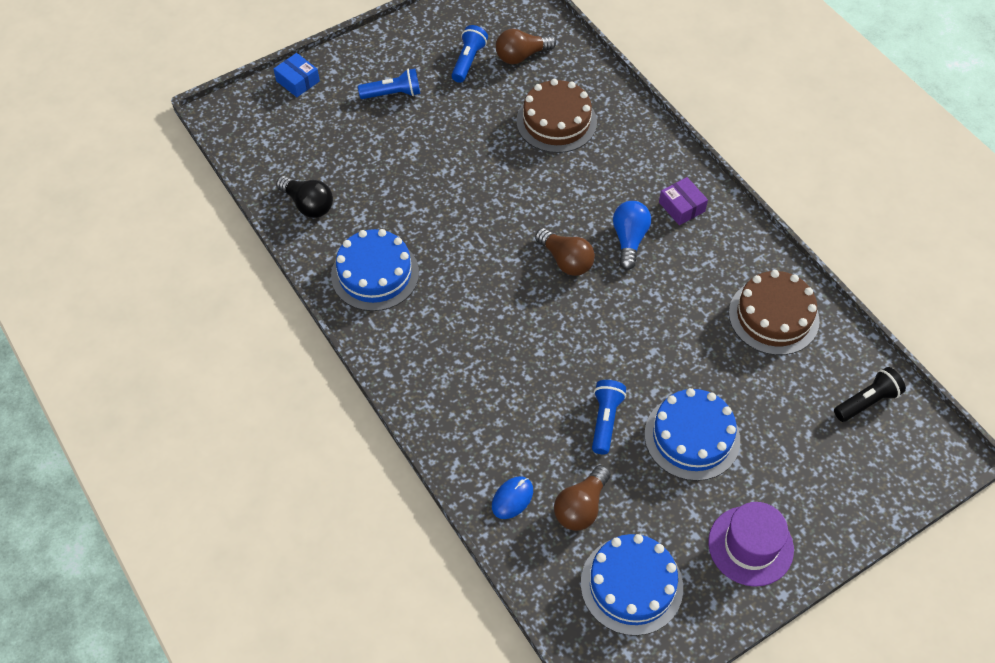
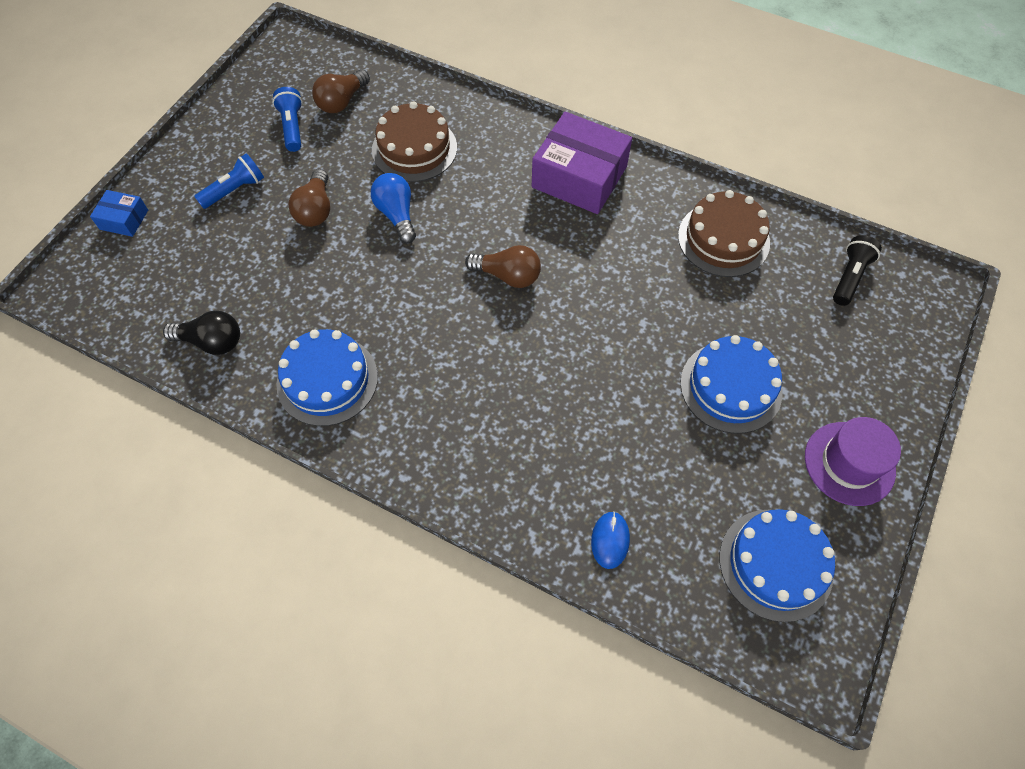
camera: 30 degrees left, 5 degrees up
brown light bulb [554,465,611,531] -> brown light bulb moved to [288,169,330,227]
blue flashlight [592,380,626,455] -> none
blue light bulb [613,201,651,270] -> blue light bulb moved to [371,173,416,244]
purple box [659,177,708,225] -> purple box [532,112,632,214], size x2.07

